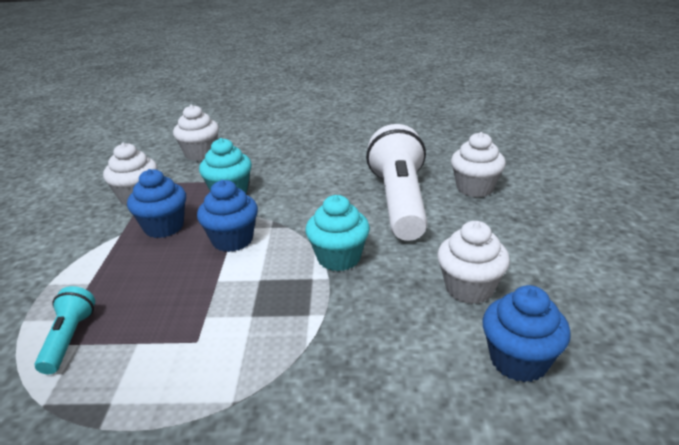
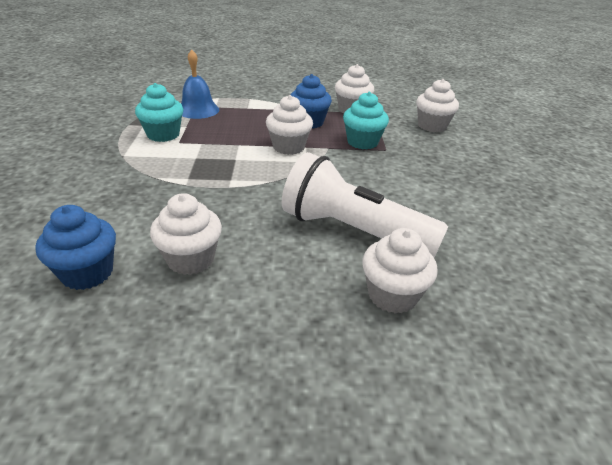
camera: 85 degrees right, 5 degrees up
turquoise flashlight [35,286,95,374] -> blue bell [181,50,219,119]
blue cupcake [197,180,258,252] -> white cupcake [266,95,313,155]
turquoise cupcake [305,195,370,271] -> turquoise cupcake moved to [135,83,183,142]
white flashlight [366,124,428,241] -> white flashlight turned 150 degrees counterclockwise [282,152,448,258]

